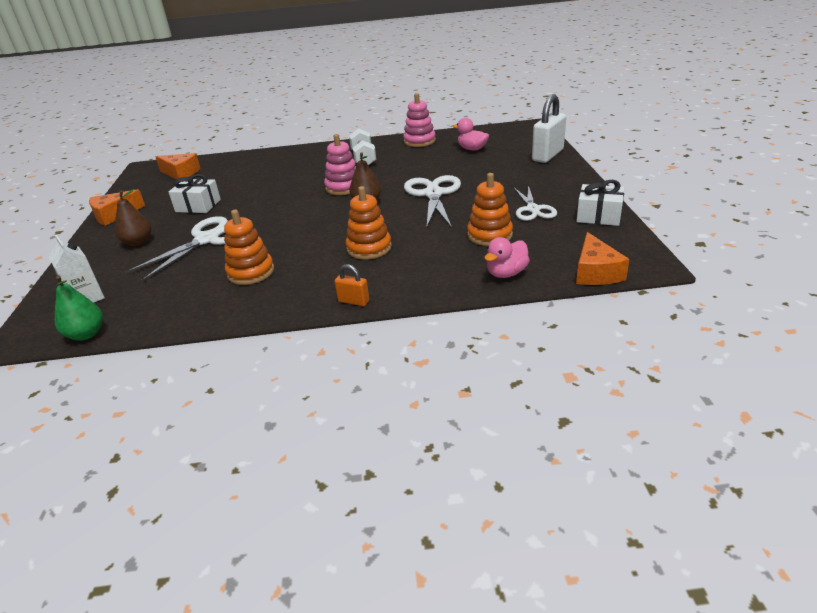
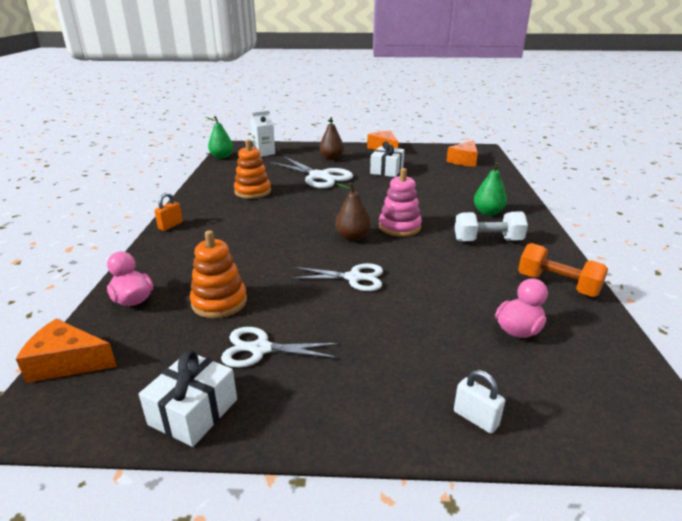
camera: 95 degrees right, 5 degrees down
orange stacking toy [346,186,392,259] -> none
pink stacking toy [403,93,436,147] -> orange dumbbell [518,243,608,297]
white scissors [404,175,461,228] -> white scissors [290,263,383,291], size x0.64
white padlock [532,94,566,163] -> white padlock [454,370,505,434], size x0.50
none -> green pear [474,162,507,216]

